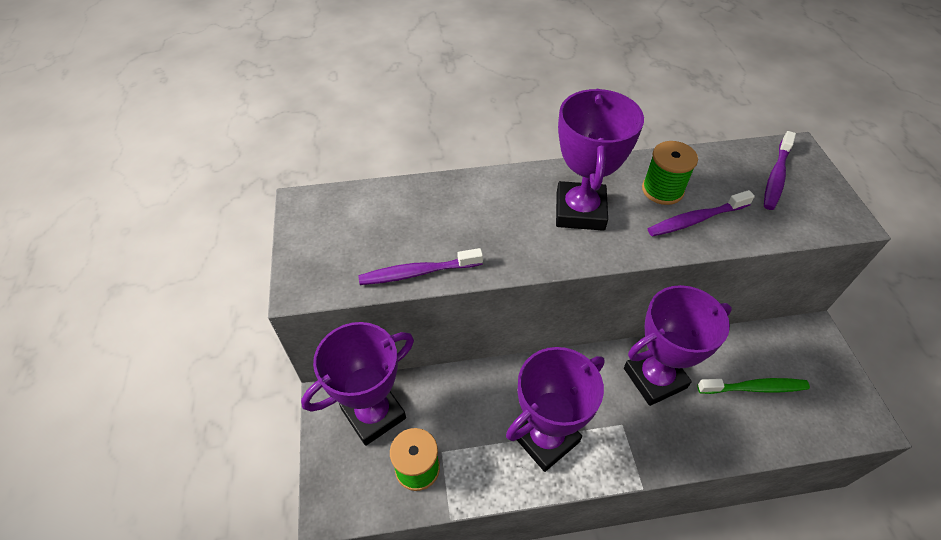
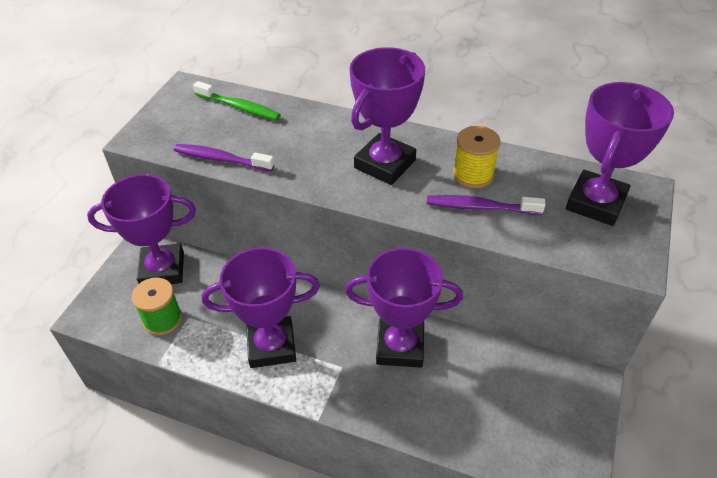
camera: 30 degrees right, 5 degrees down
green spool [642,141,698,205] -> yellow spool [453,126,501,188]
green toothbrush [697,378,810,394] -> green toothbrush moved to [193,81,281,120]
purple toothbrush [764,131,796,210] -> purple trophy [566,82,674,226]

